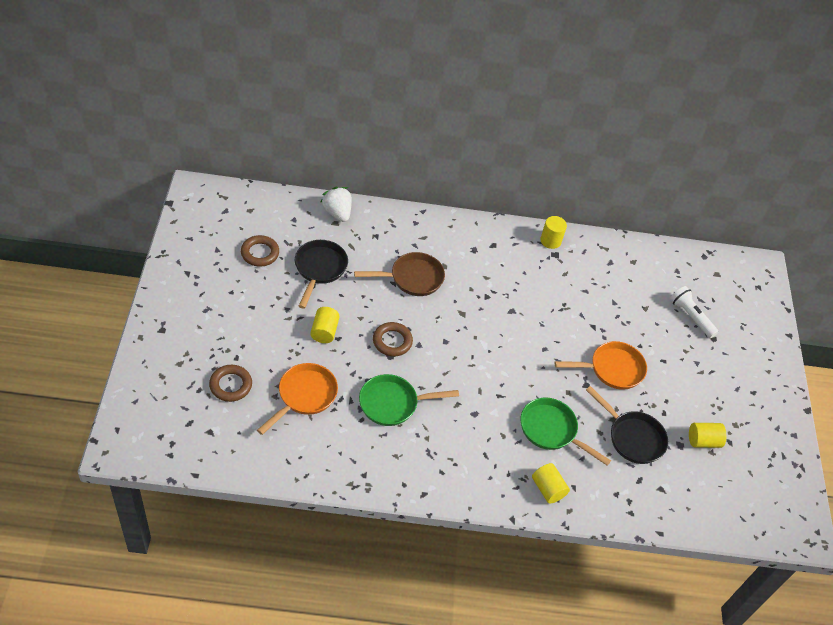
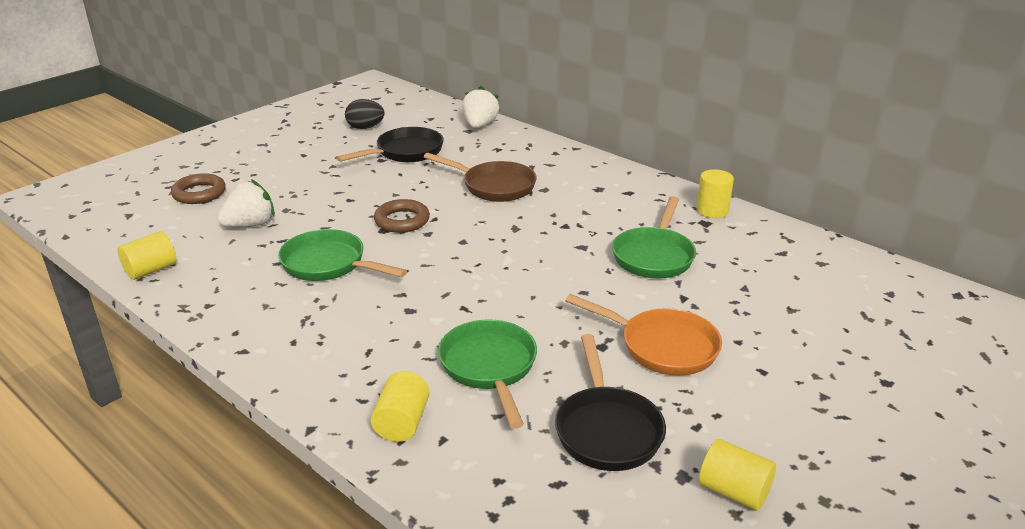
camera: 45 degrees right, 20 degrees down
brown ring [241,235,279,267] -> black egg [345,99,384,129]
orange pan [257,363,338,435] -> white strawberry [218,179,275,227]
yellow cylinder [310,307,340,343] -> yellow cylinder moved to [118,231,176,280]
white flashlight [670,286,719,338] -> none
none -> green pan [612,196,696,278]

